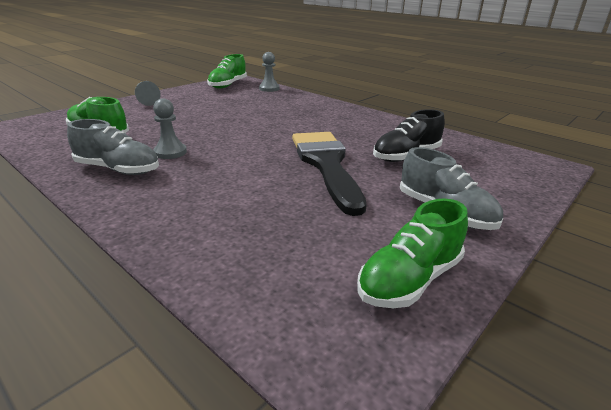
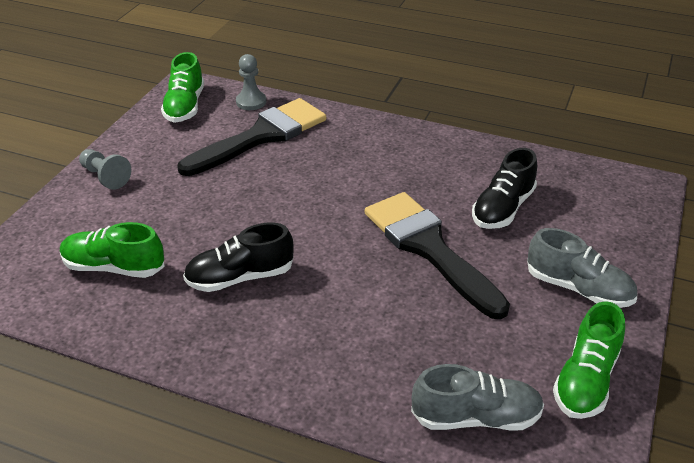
camera: 20 degrees left, 10 degrees up
grey shoe [67,119,159,175] -> grey shoe moved to [411,364,544,431]
grey pawn [153,98,187,159] -> black shoe [183,223,294,292]
none -> black brush [177,98,326,176]

